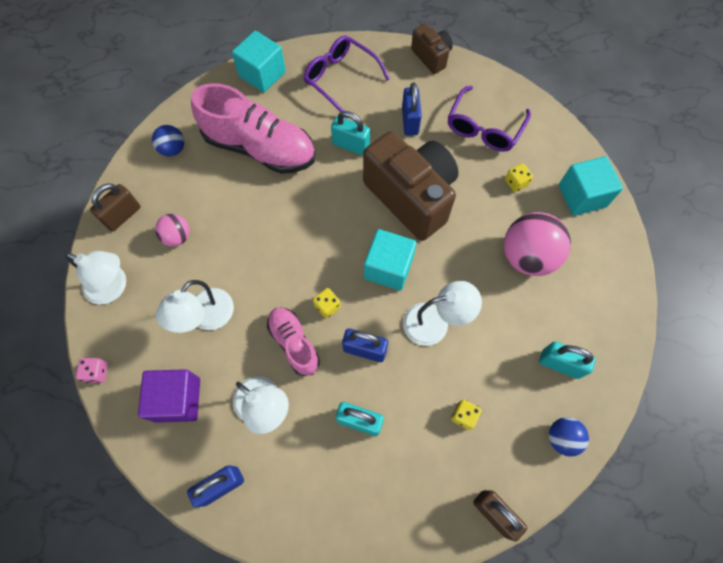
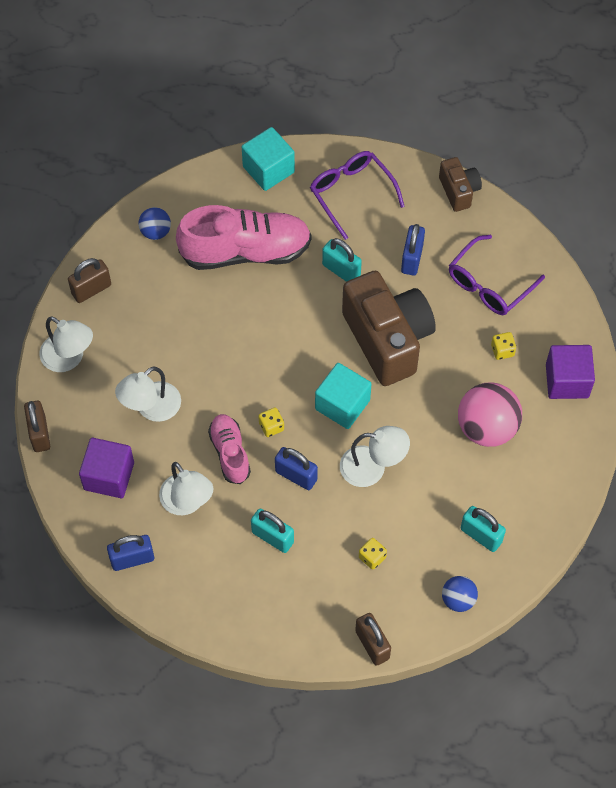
camera: 15 degrees right, 5 degrees down
pink dice [76,358,108,383] -> brown padlock [24,401,50,452]
pink ball [155,214,190,247] -> none
pink shoe [191,83,315,174] -> pink shoe turned 45 degrees counterclockwise [176,205,312,270]
turquoise cube [559,156,623,216] -> purple cube [546,345,595,399]

